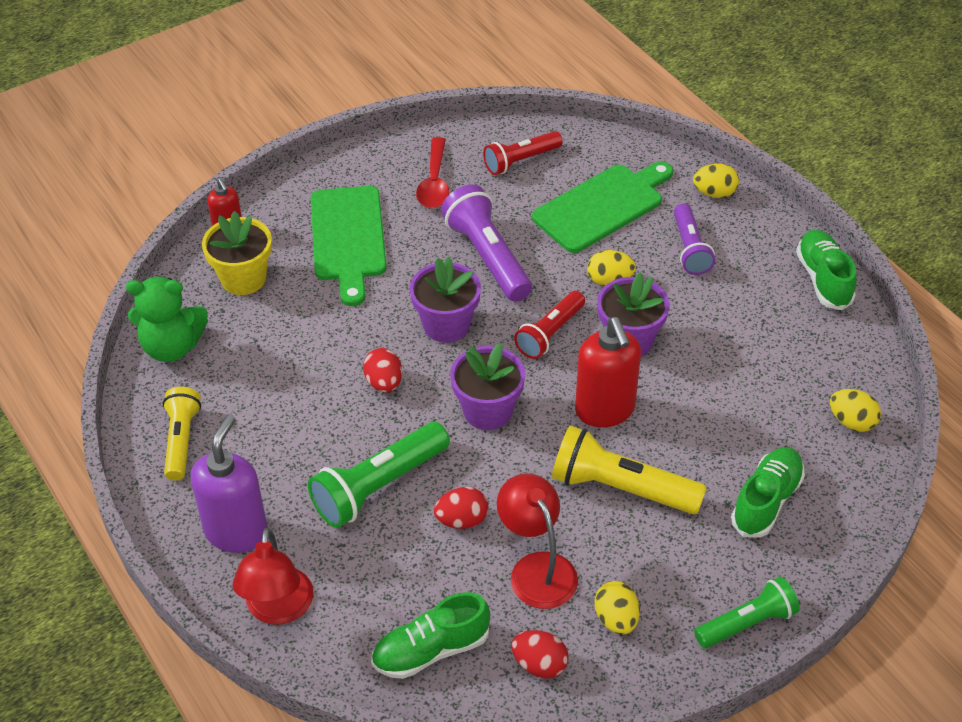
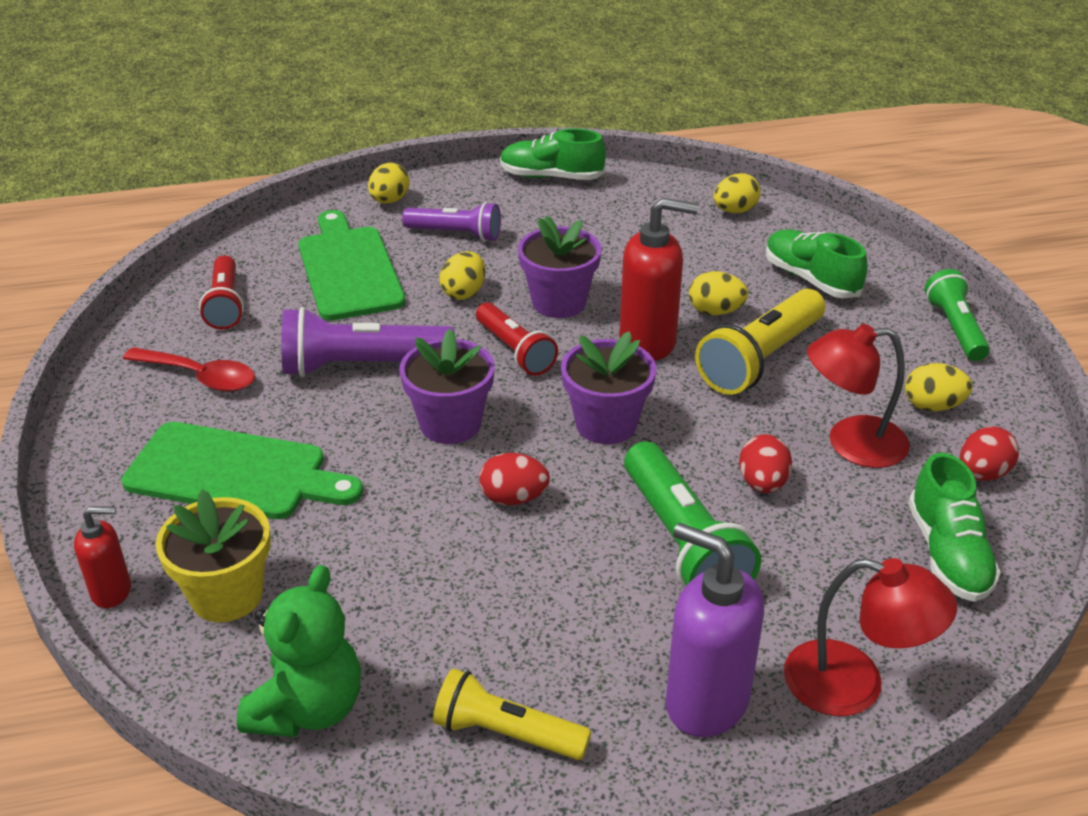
camera: 70 degrees left, 10 degrees down
none -> yellow egg [689,271,748,315]

